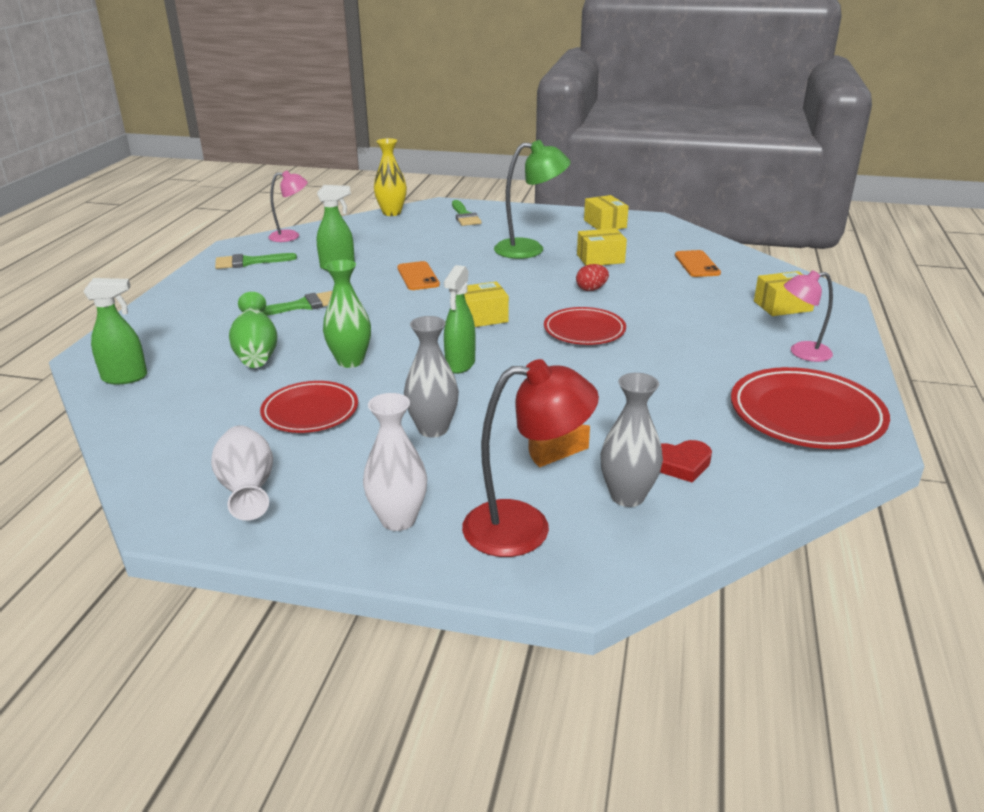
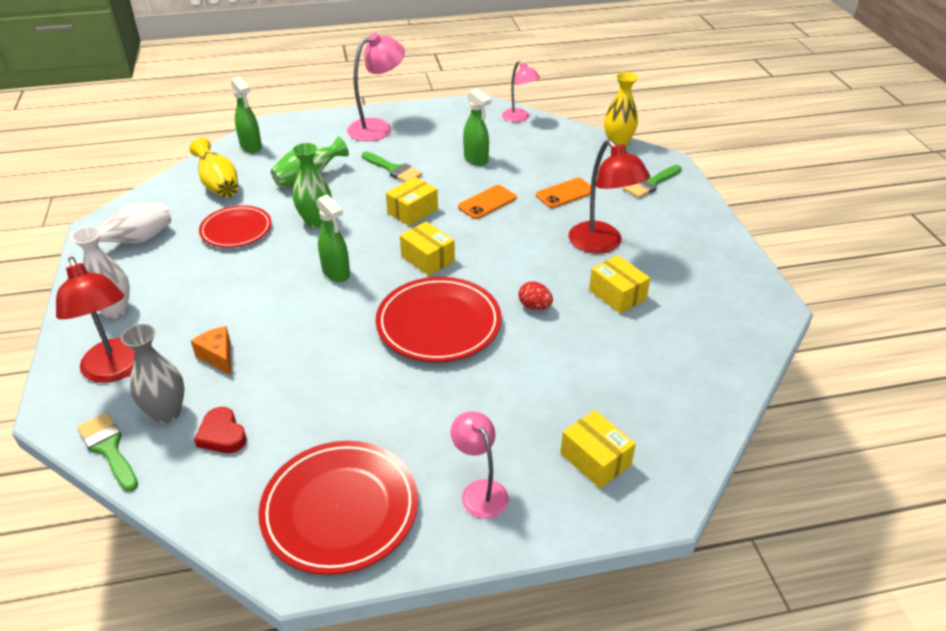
camera: 65 degrees right, 10 degrees up
green brush [215,253,297,269] -> green brush moved to [77,413,138,491]
grey vase [404,316,459,437] -> none
green spray bottle [444,265,476,374] -> green spray bottle turned 120 degrees counterclockwise [316,194,350,282]
green lamp [494,140,571,259] -> red lamp [569,139,650,254]
red plate [544,307,626,345] -> red plate [376,277,502,362], size x1.54
yellow box [584,195,629,230] -> yellow box moved to [386,177,438,226]
orange phone [675,250,721,277] -> orange phone moved to [536,178,591,208]
none -> yellow vase [189,138,238,198]
none -> pink lamp [347,33,405,141]

